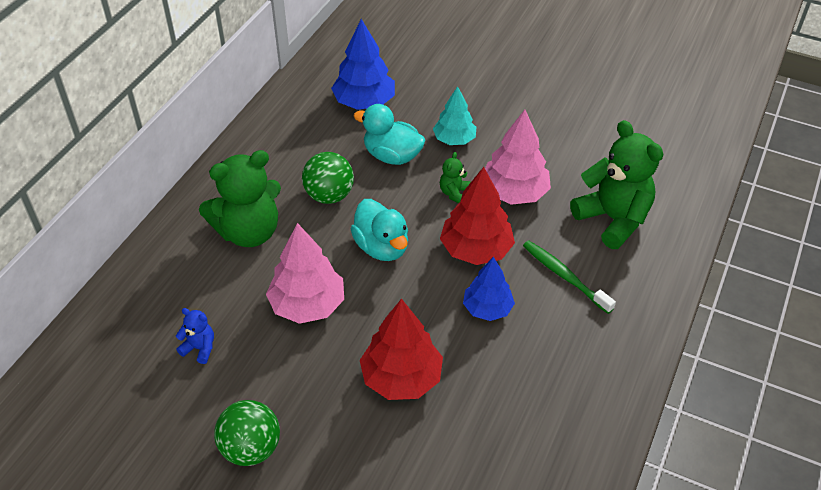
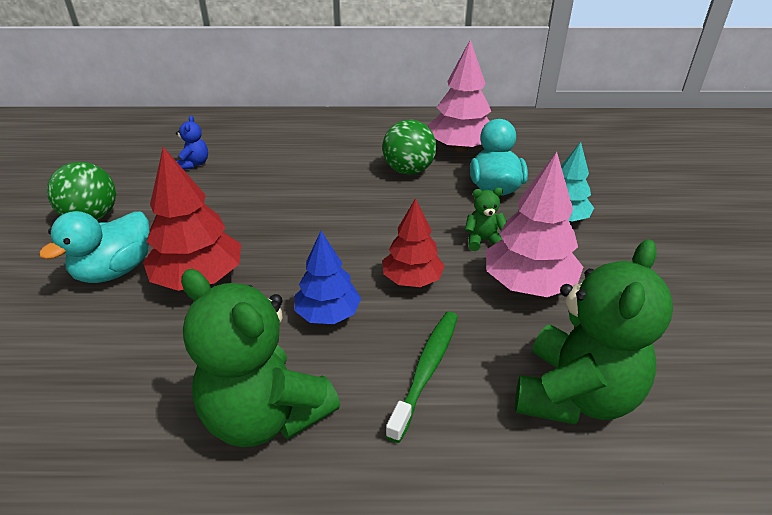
camera: 65 degrees right, 10 degrees down
green teddy bear [199,150,281,247] -> green teddy bear moved to [181,269,340,447]
pink tree [266,223,344,324] -> pink tree moved to [428,40,491,152]
blue tree [331,19,395,110] -> none
turquoise duck [351,199,408,261] -> turquoise duck moved to [39,211,150,283]
red tree [440,167,515,265] -> red tree [383,198,445,287], size x0.66

